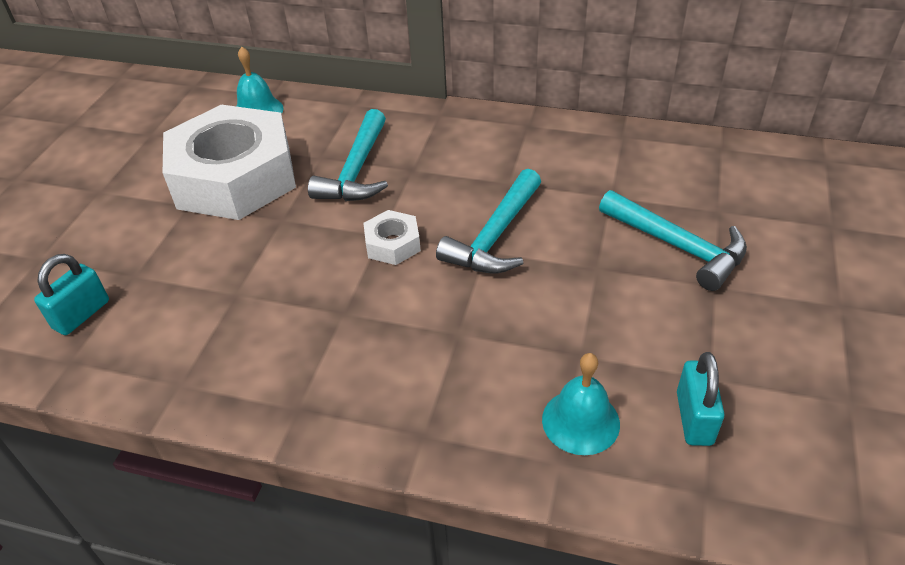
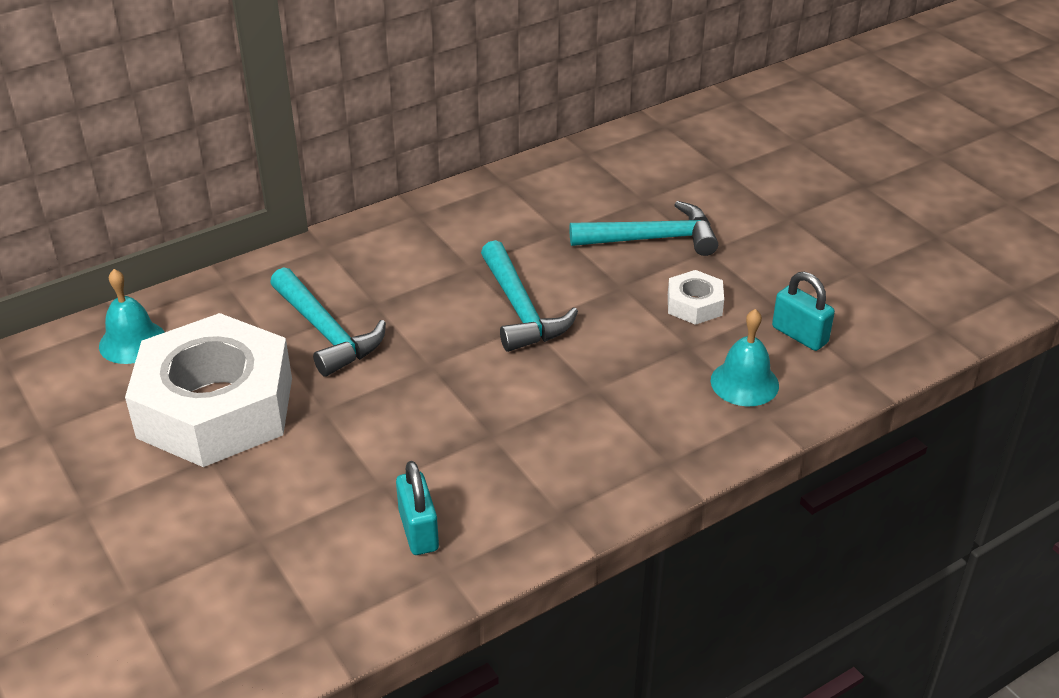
camera: 50 degrees left, 5 degrees down
turquoise padlock [34,254,109,335] -> turquoise padlock moved to [396,461,439,555]
white nut [363,210,421,265] -> white nut moved to [668,270,724,325]

